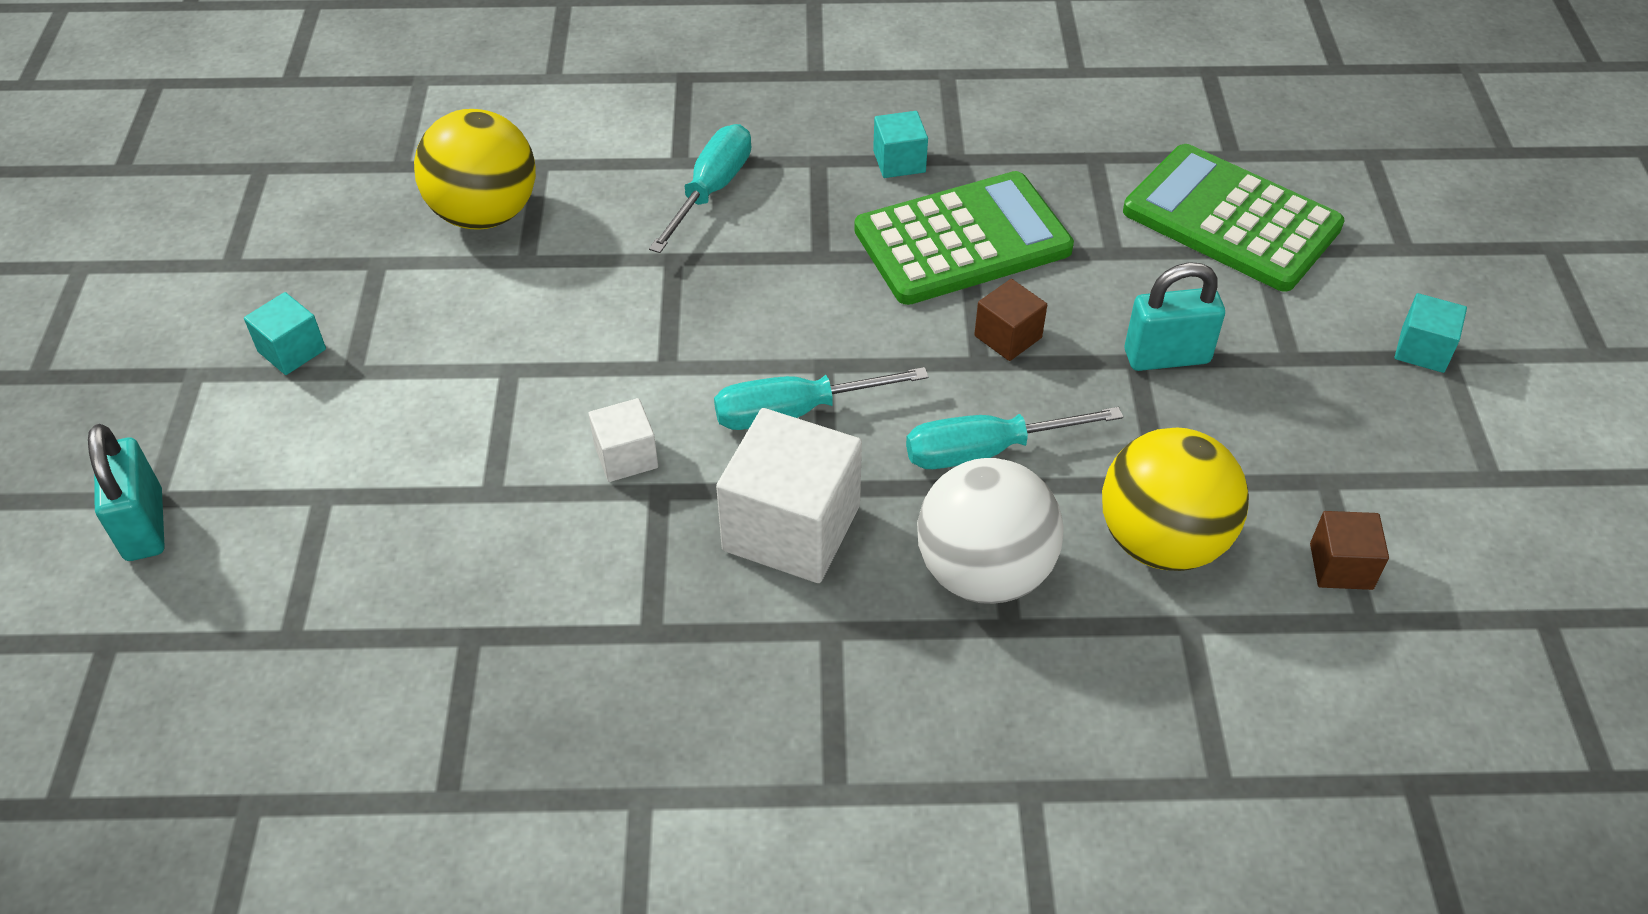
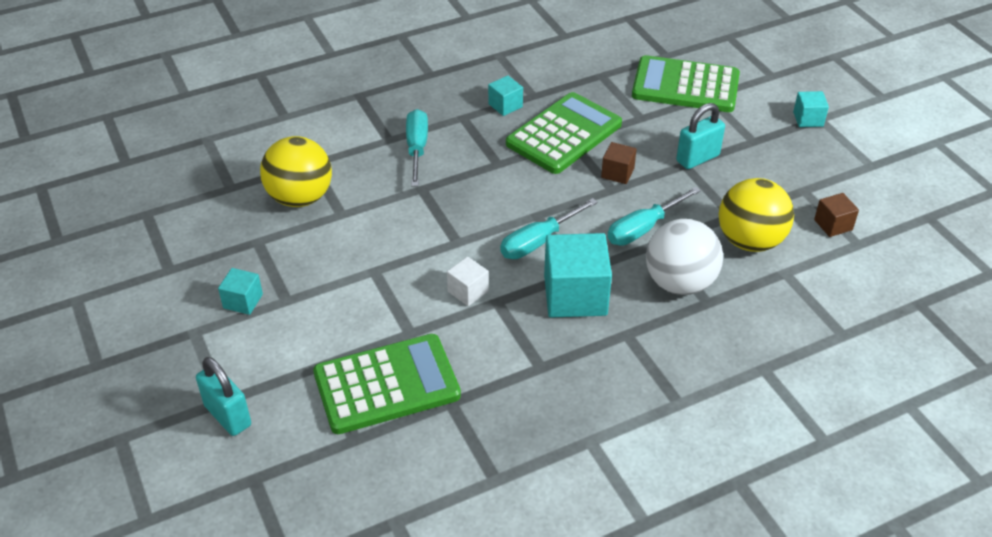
camera: 25 degrees left, 5 degrees down
white cube [716,408,862,583] -> turquoise cube [544,233,612,318]
none -> green calculator [313,334,461,434]

